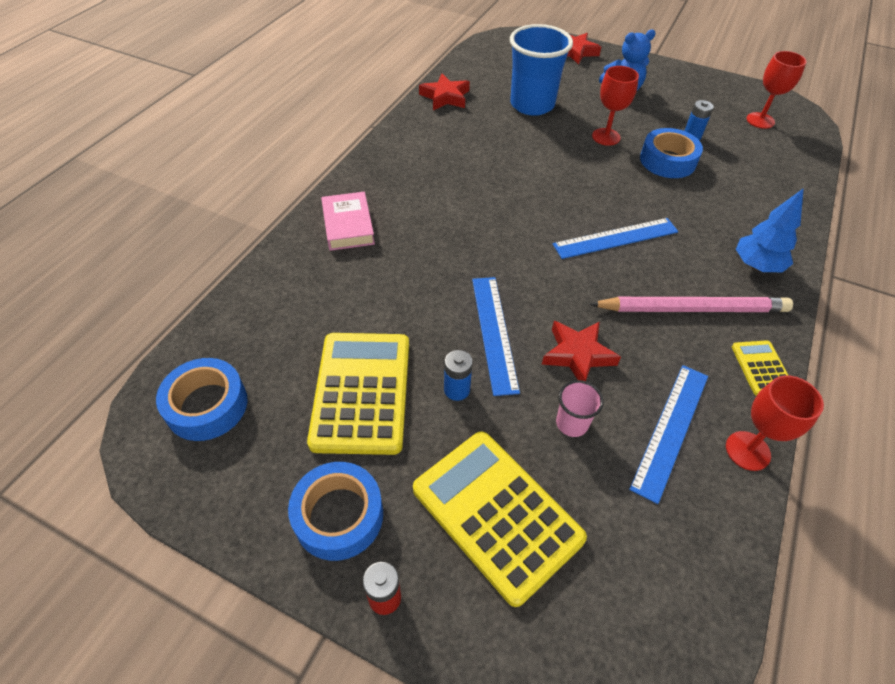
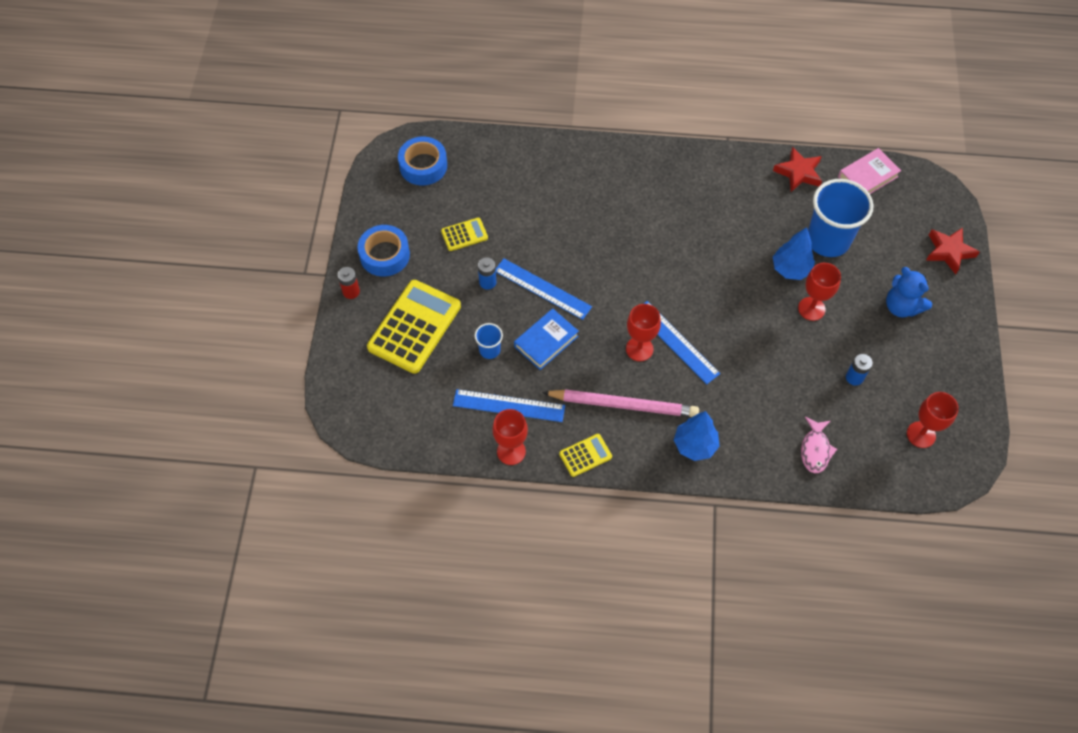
camera: 70 degrees right, 10 degrees up
yellow calculator [307,333,409,455] -> yellow calculator [441,218,488,251], size x0.48
pink book [321,192,375,251] -> pink book moved to [838,148,901,194]
blue ruler [472,277,520,396] -> blue ruler turned 60 degrees clockwise [496,258,592,320]
red star [542,321,621,381] -> blue book [514,309,579,370]
pink cup [556,380,604,437] -> blue cup [475,323,503,359]
pink pencil [589,297,793,312] -> pink pencil turned 60 degrees counterclockwise [542,389,699,417]
blue tape [640,128,703,178] -> none
none -> red goblet [626,304,661,361]
none -> blue tree [773,227,815,280]
none -> pink fish [801,417,837,473]

